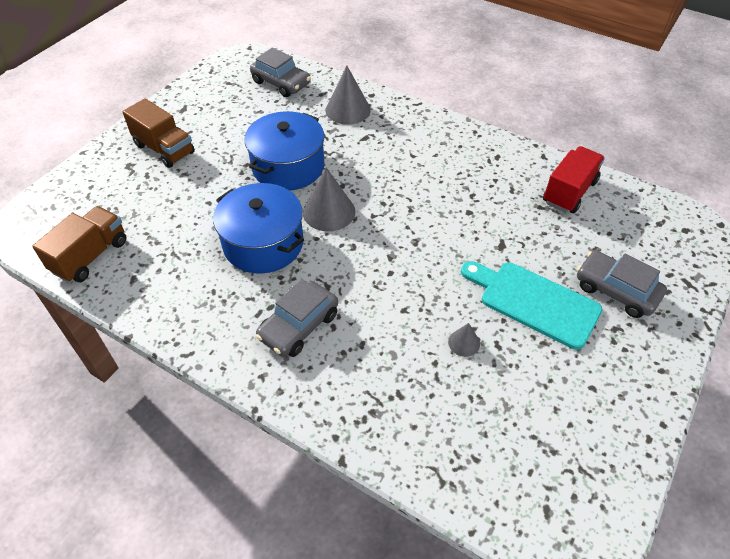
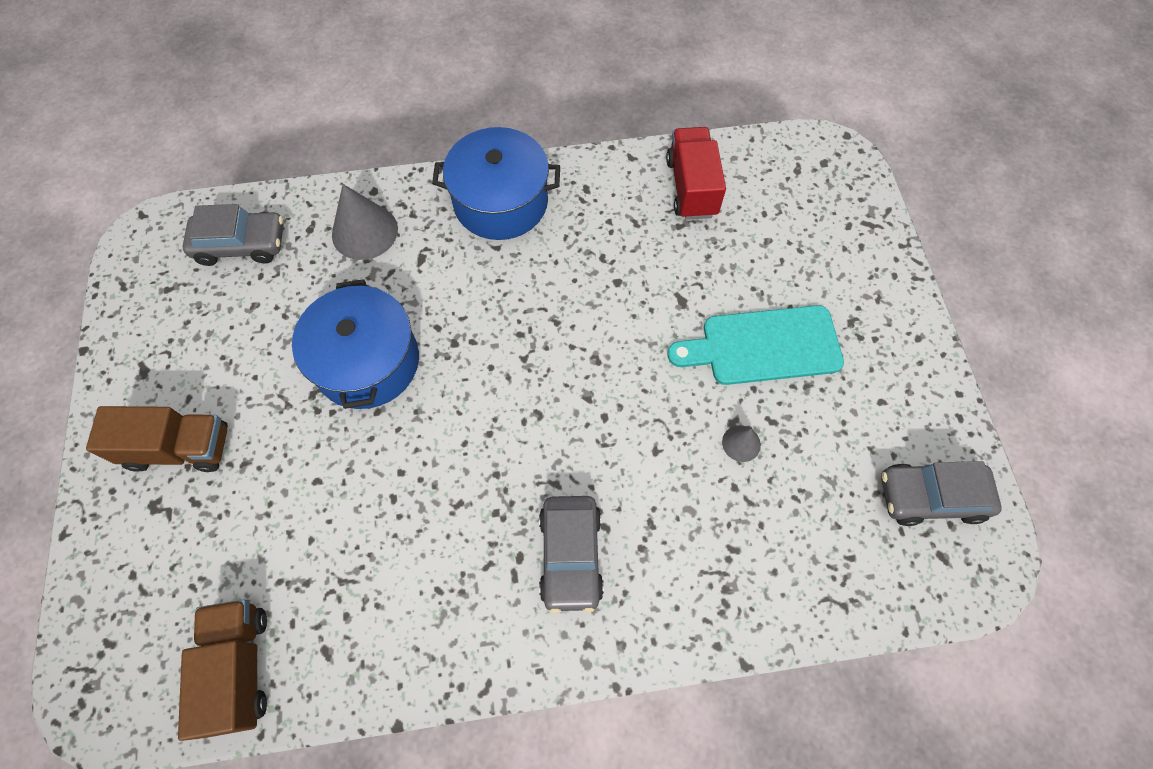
camera: 40 degrees left, 15 degrees up
blue pot [213,183,304,274] -> blue pot moved to [432,127,560,240]
grey cone [303,167,355,231] -> none
grey car [577,251,667,318] -> grey car moved to [881,461,1002,526]

